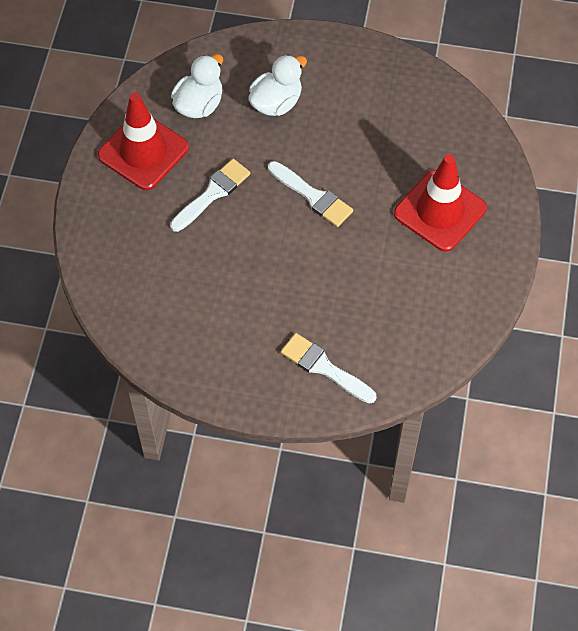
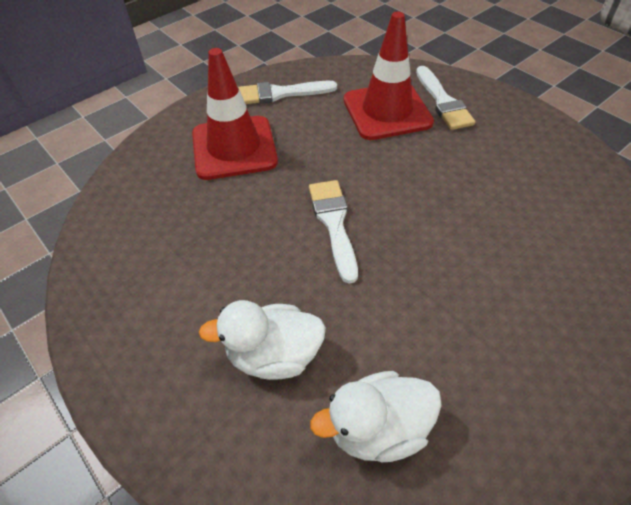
camera: 140 degrees left, 10 degrees down
red traffic cone [98,93,189,190] -> red traffic cone moved to [344,12,434,140]
white brush [170,159,250,232] -> white brush moved to [238,81,337,104]

